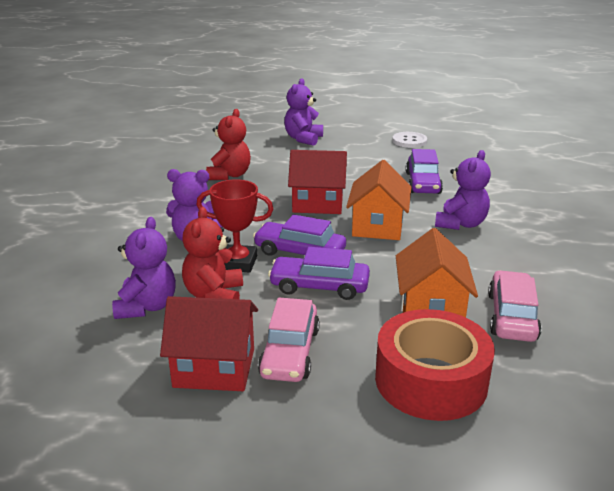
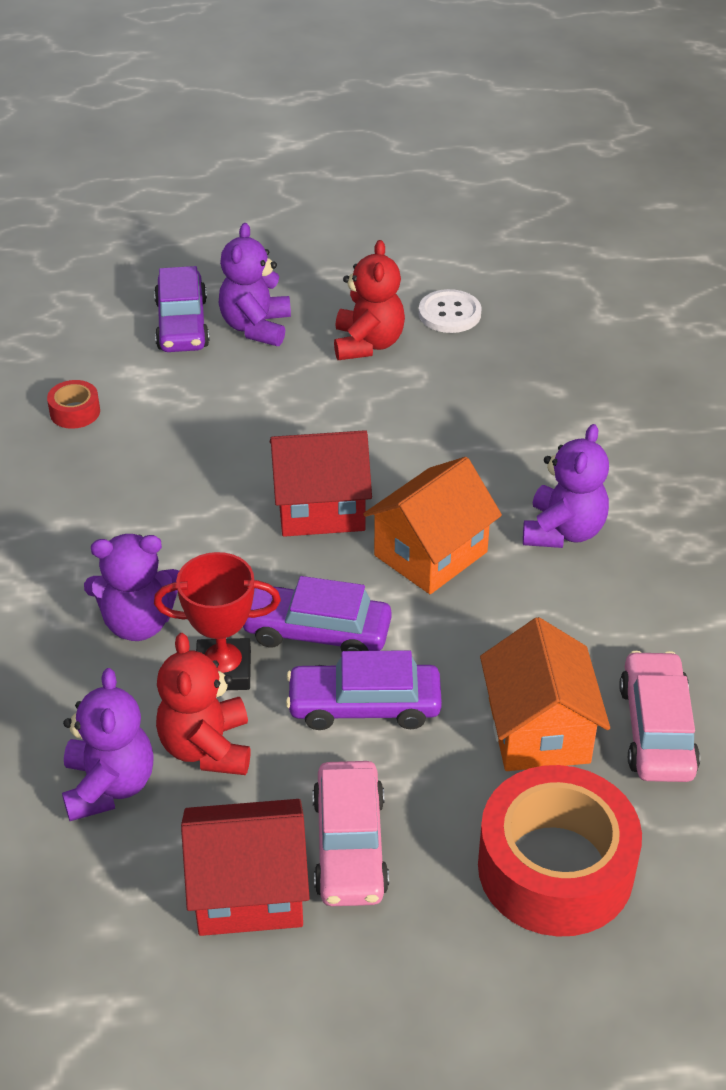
camera: 10 degrees left, 15 degrees up
red teddy bear [206,109,251,180] -> red teddy bear moved to [334,240,405,360]
orange house [346,160,411,240] -> orange house turned 45 degrees clockwise [363,457,502,594]
purple car [406,149,443,194] -> purple car moved to [154,266,210,352]
none -> red tape [47,380,100,429]

